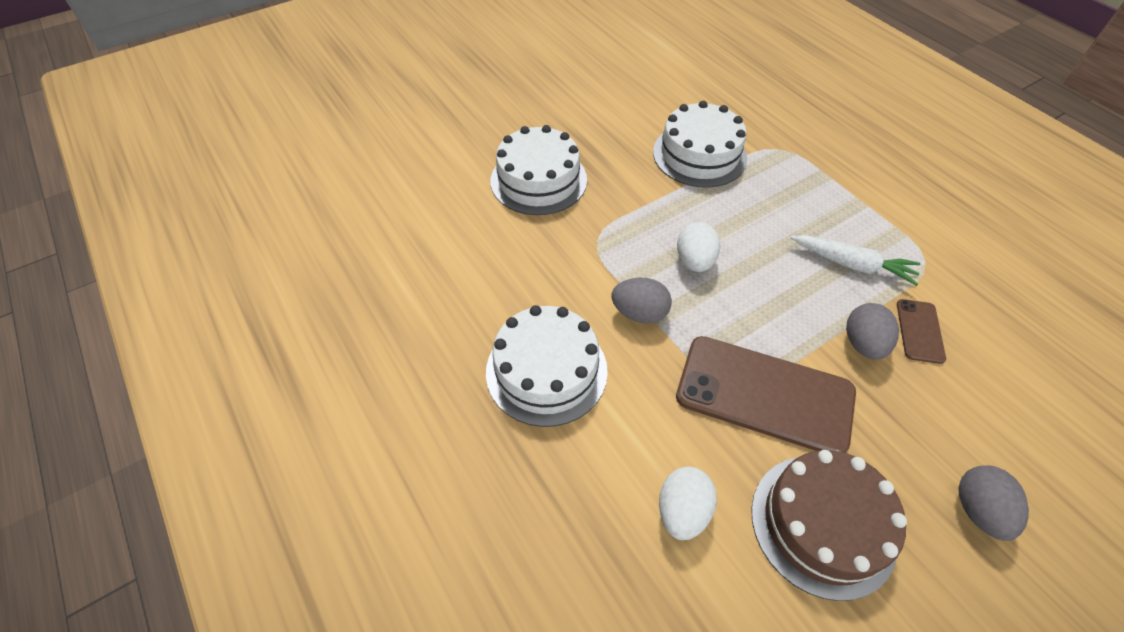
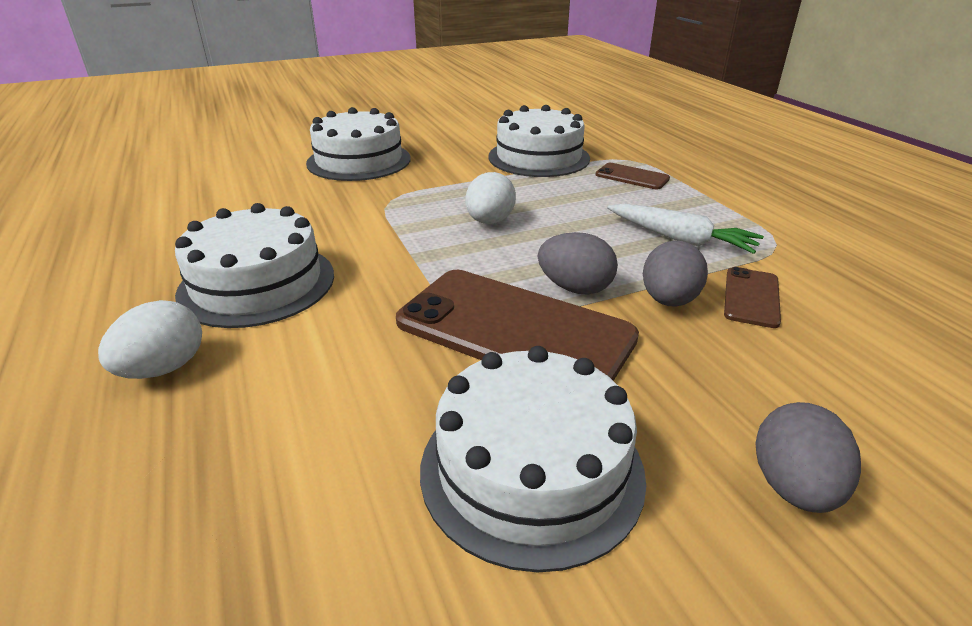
camera: 10 degrees right, 20 degrees down
grey egg [611,278,672,323] -> grey egg moved to [538,232,618,295]
white egg [659,467,717,540] -> white egg moved to [98,300,202,379]
brown cake [751,450,907,601] -> white cake [420,346,646,572]
none -> brown phone [596,163,670,189]

